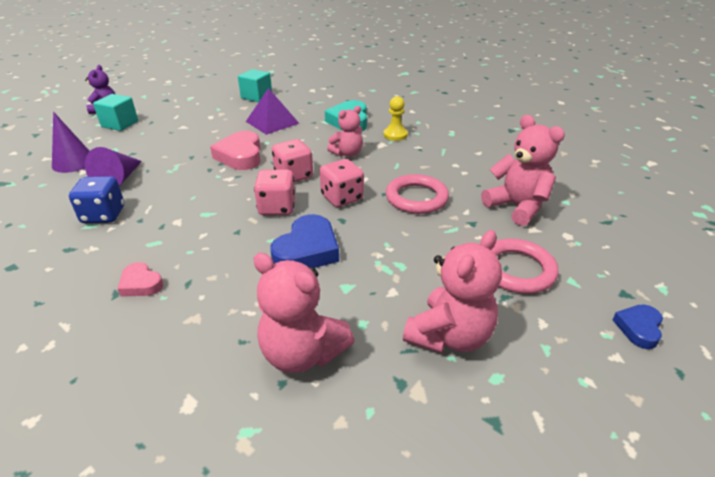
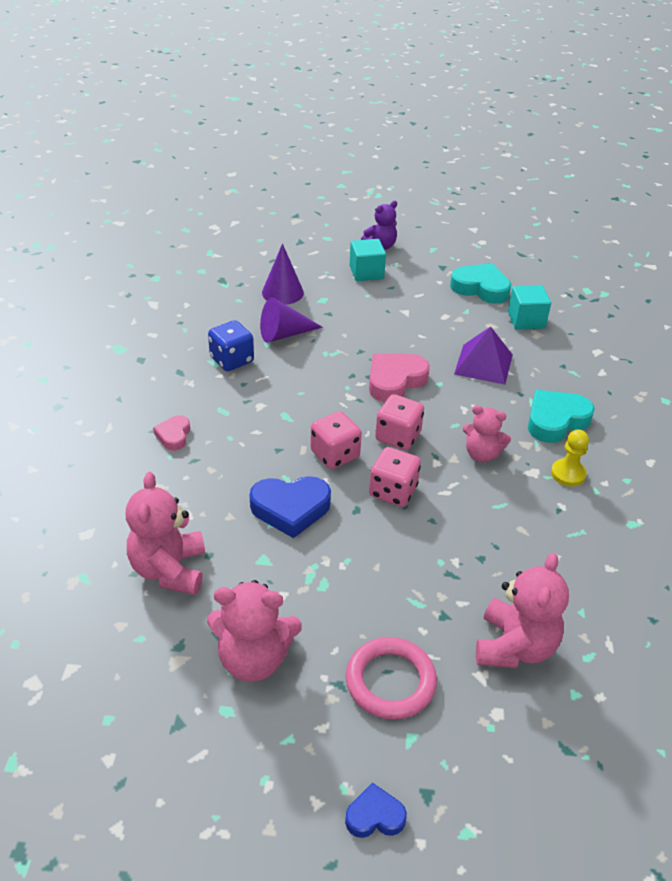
camera: 55 degrees right, 5 degrees up
pink ring [386,174,449,214] -> none
none -> turquoise heart [450,263,511,304]

